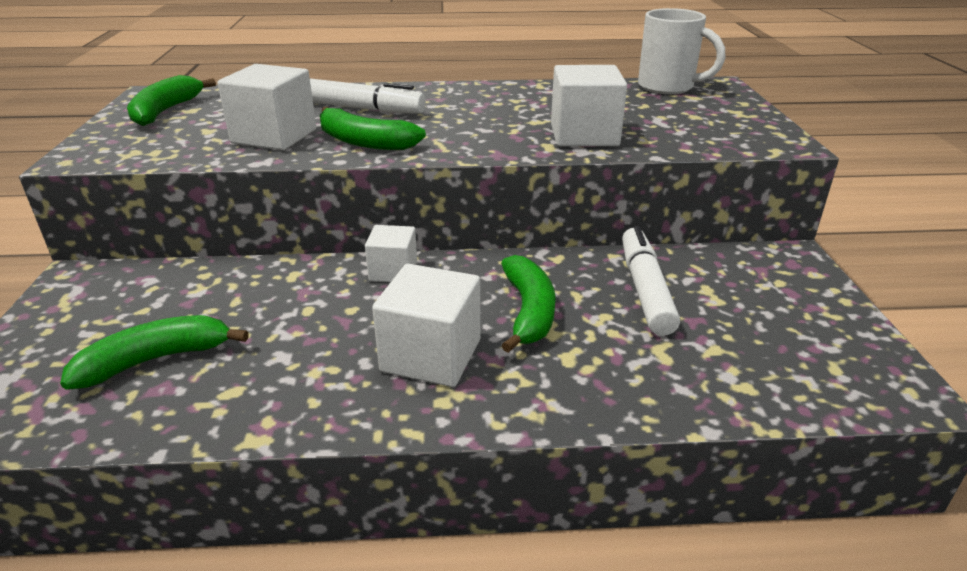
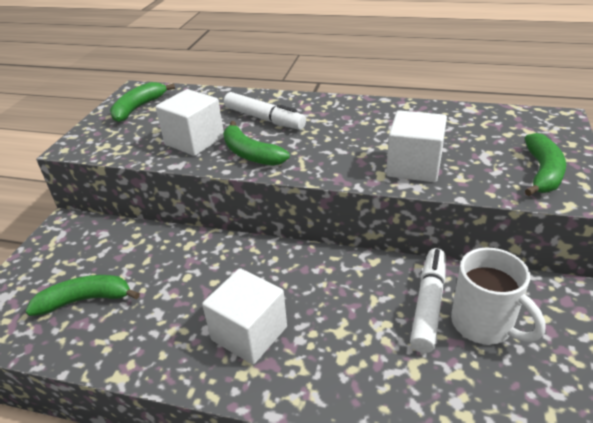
camera: 20 degrees right, 5 degrees up
white cube [365,225,417,282] -> none
green banana [501,255,556,353] -> green banana moved to [525,133,566,196]
white mug [638,8,726,94] -> white mug moved to [451,248,546,345]

